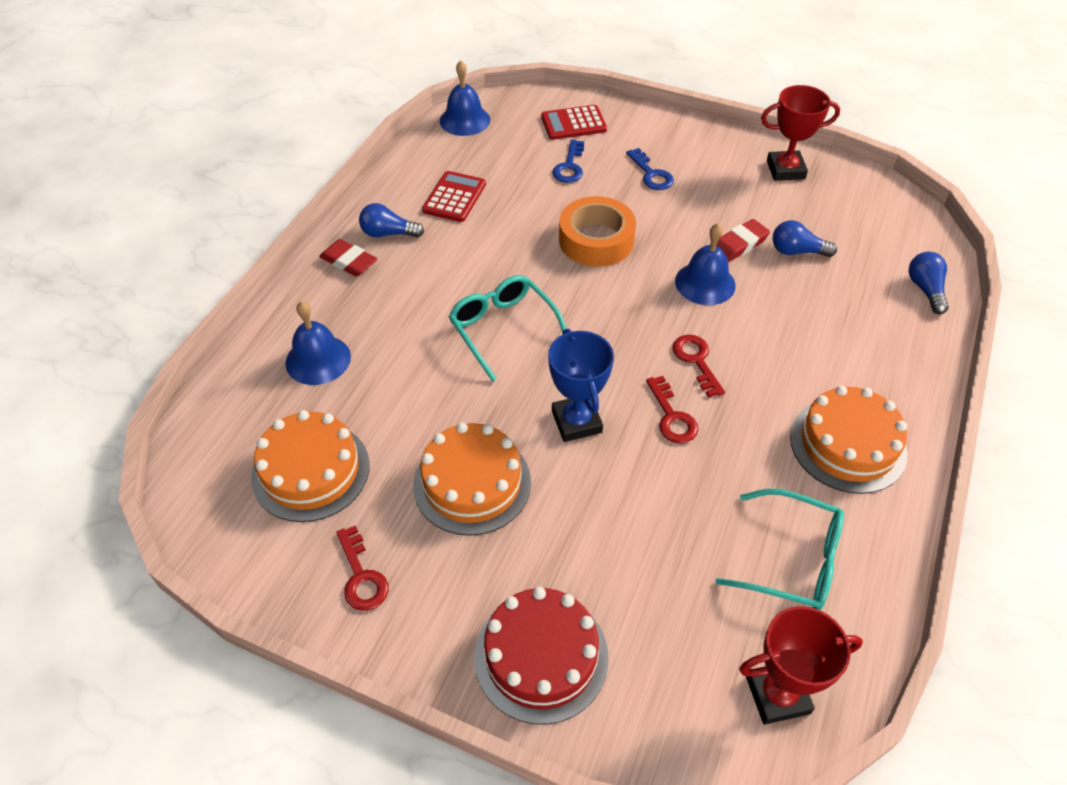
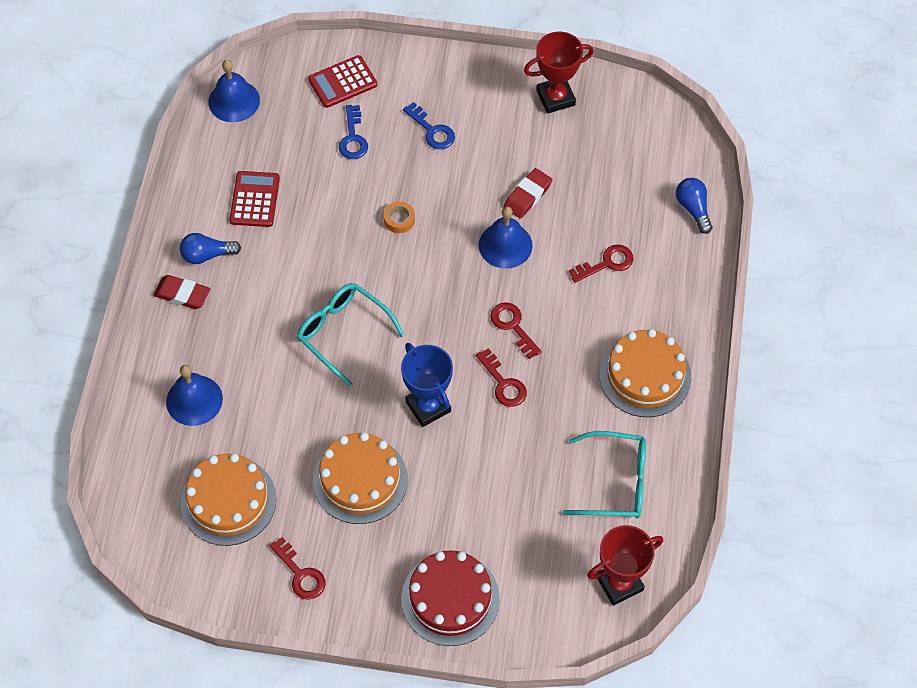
camera: 15 degrees left, 10 degrees up
orange tape [559,196,636,267] -> orange tape [384,201,415,233], size x0.44
blue light bulb [773,220,837,257] -> none
none -> red key [569,244,633,283]

